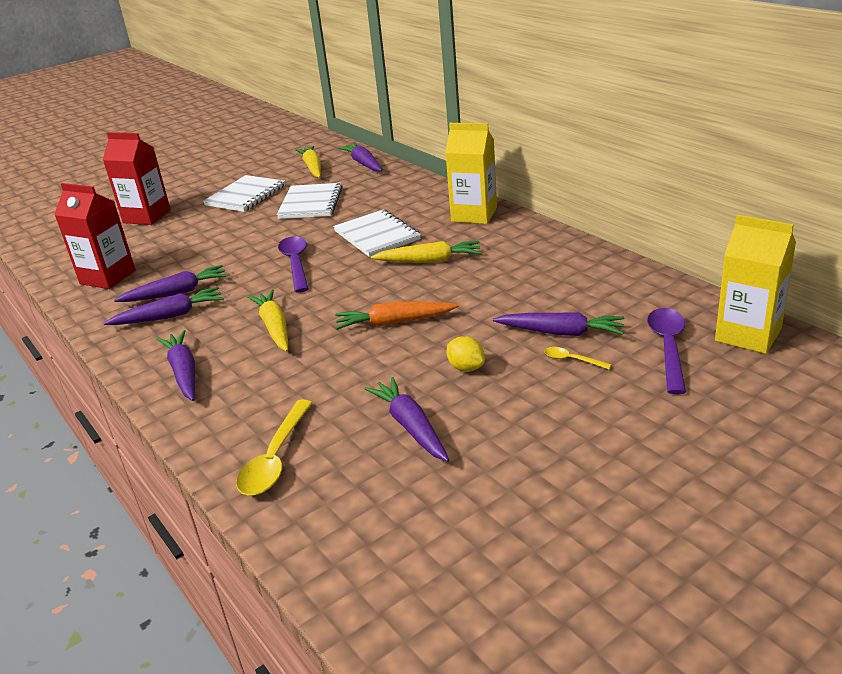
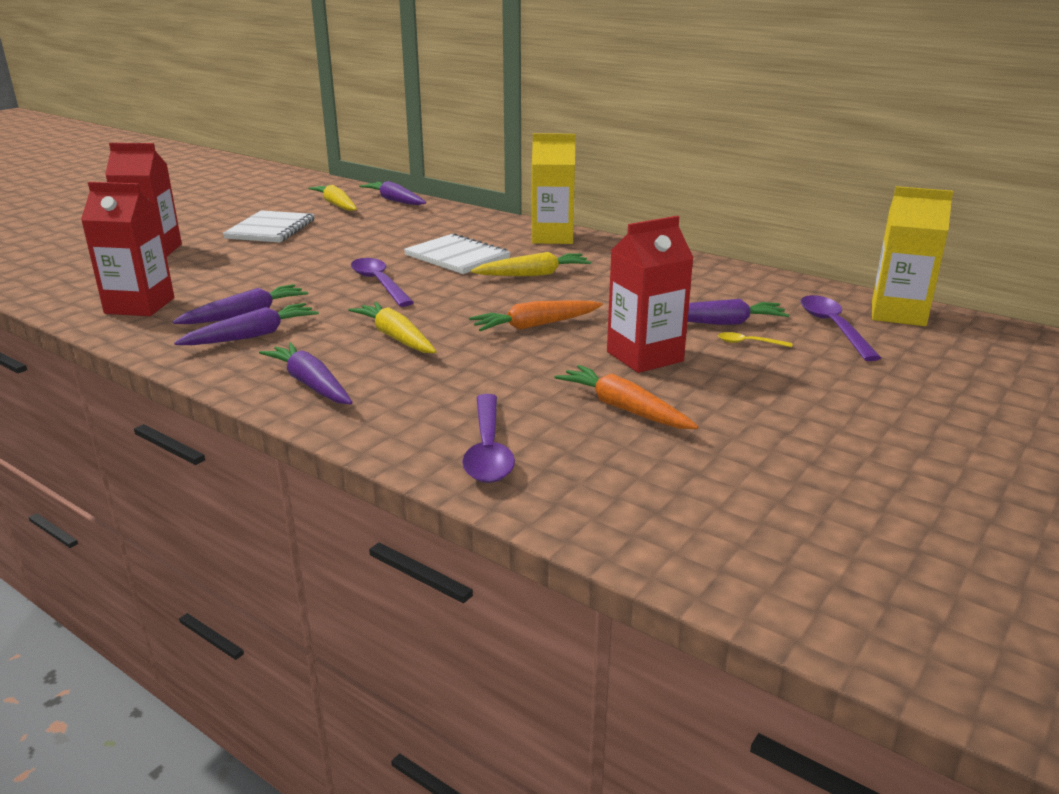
camera: 20 degrees left, 5 degrees down
yellow spoon [236,399,313,496] -> purple spoon [462,394,515,483]
white notebook [277,183,343,219] -> none
purple carrot [365,377,449,462] -> orange carrot [555,365,699,429]
yellow lemon [447,336,485,372] -> red carton [607,216,693,373]

